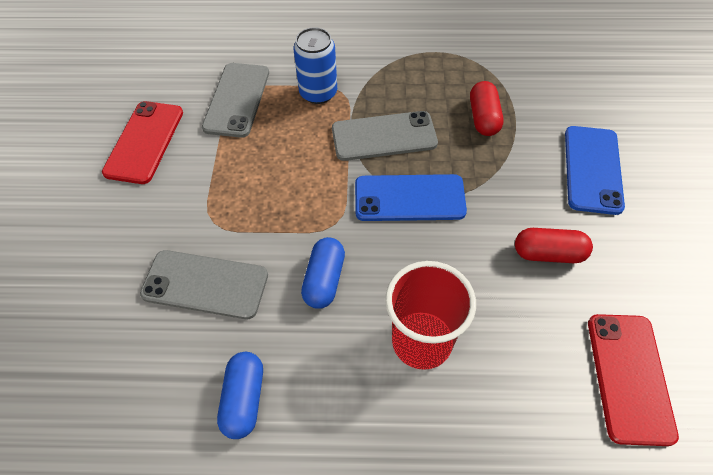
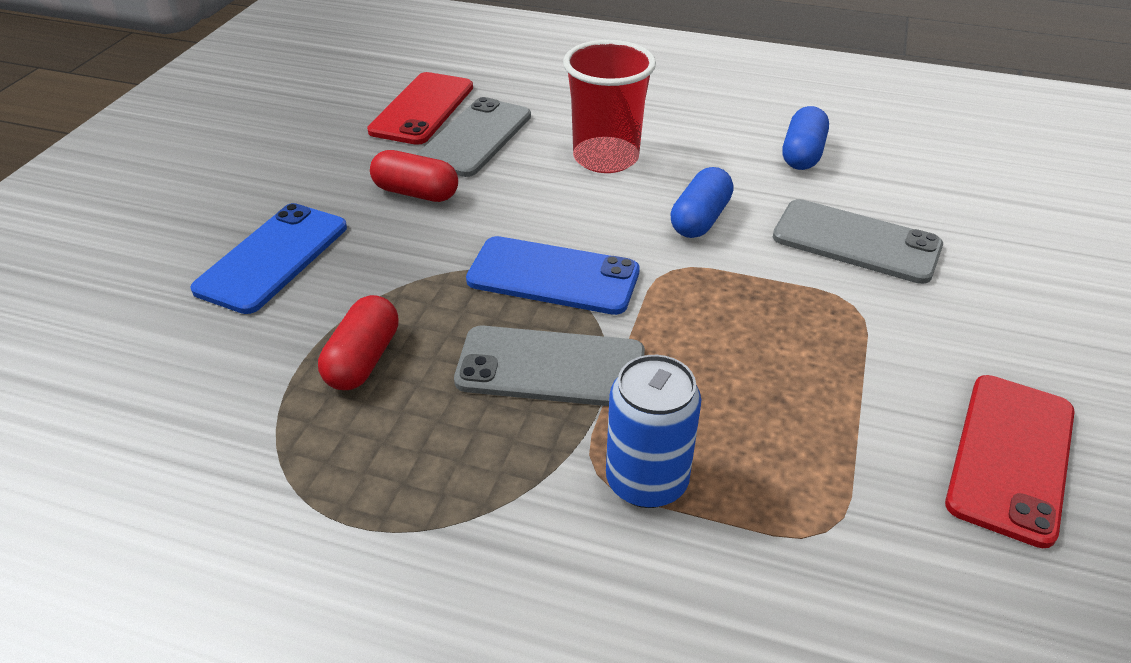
camera: 165 degrees left, 15 degrees down
grey phone [202,63,269,138] -> grey phone moved to [416,97,531,177]

